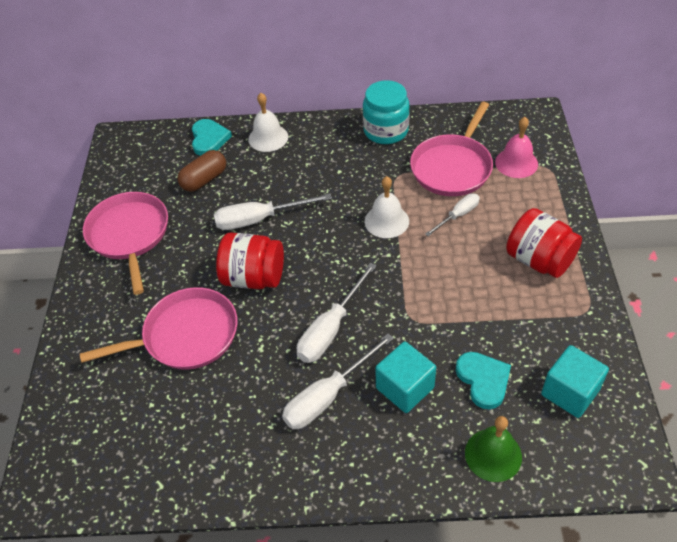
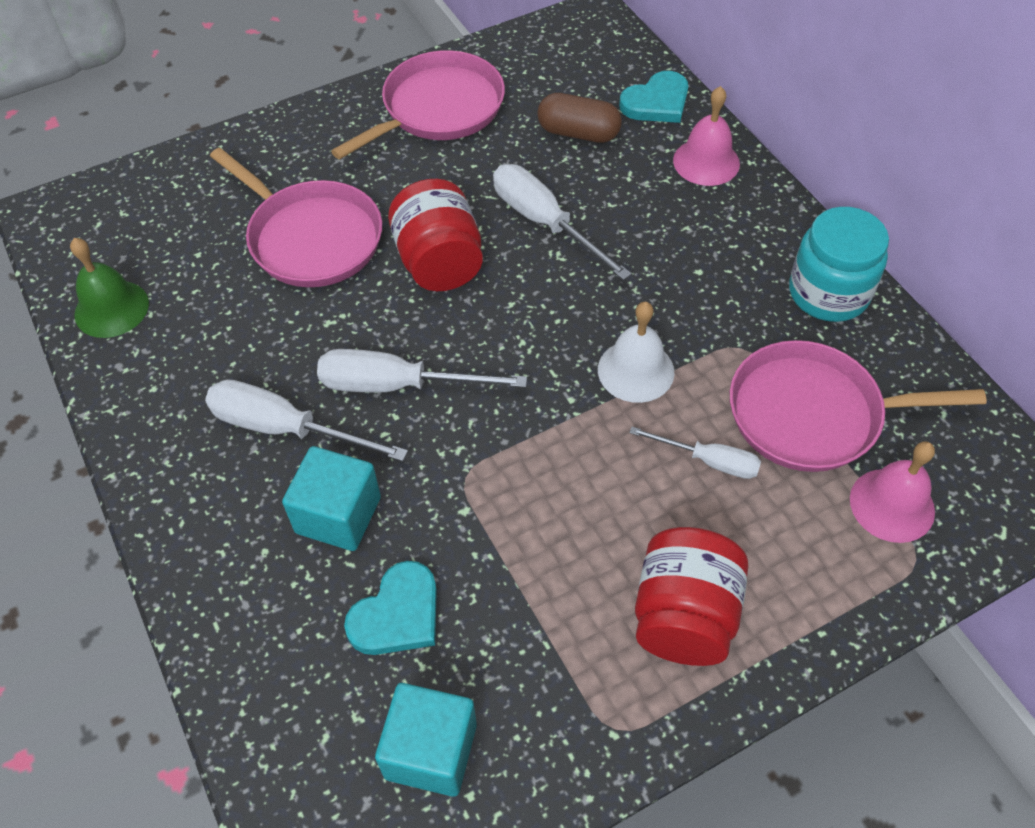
camera: 60 degrees right, 5 degrees up
white bell [248,93,288,152] -> pink bell [673,86,740,186]
green bell [465,416,522,482] -> green bell moved to [70,238,149,338]

